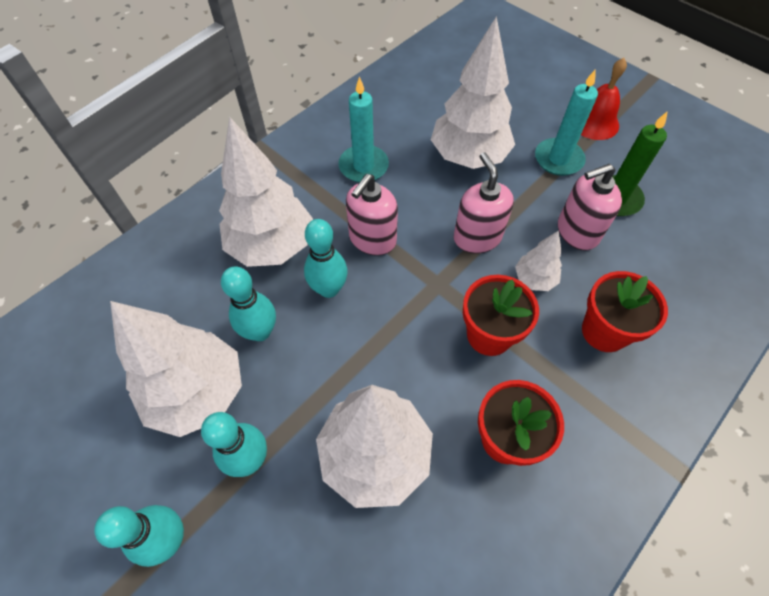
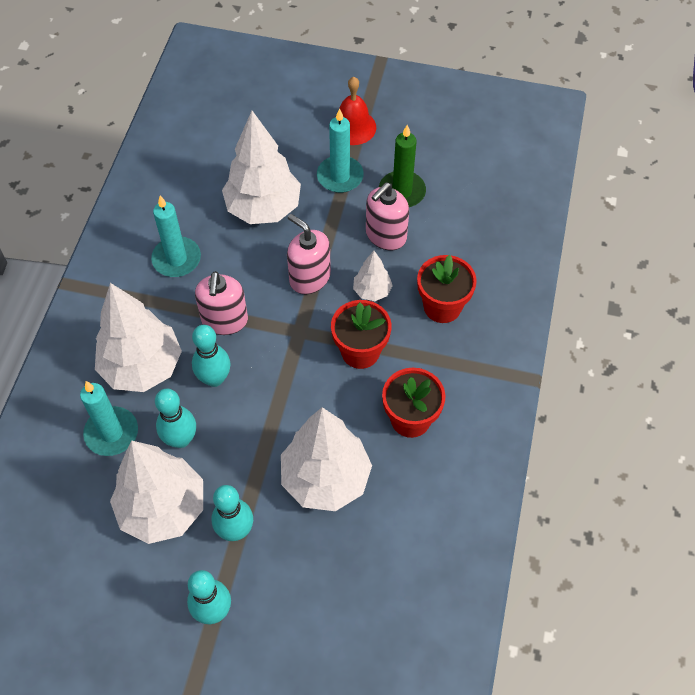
camera: 30 degrees left, 0 degrees up
none -> turquoise candle [80,381,138,456]

